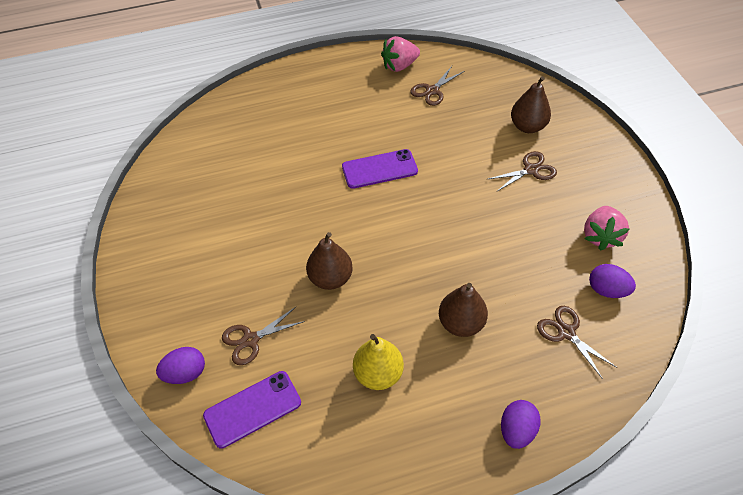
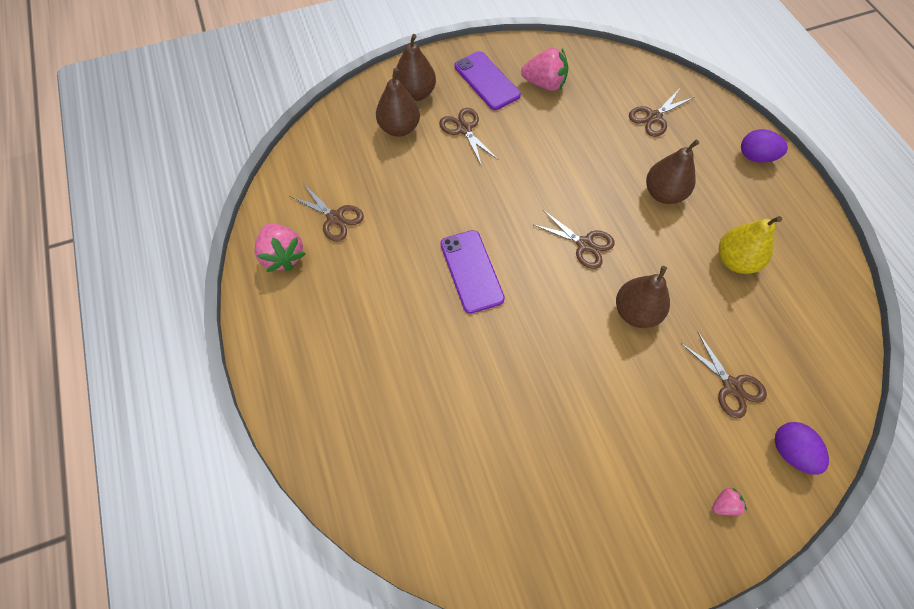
camera: 95 degrees left, 10 degrees up
purple phone [203,371,301,449] -> purple phone moved to [455,51,521,110]
purple egg [589,264,636,298] -> none
none -> brown pear [396,34,436,101]
none -> brown scissors [532,210,615,269]
none -> pink strawberry [712,488,747,516]

